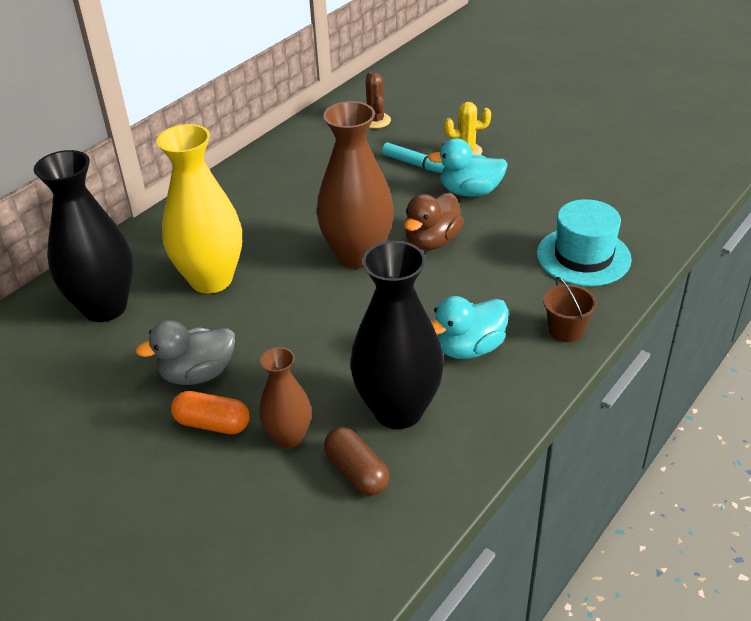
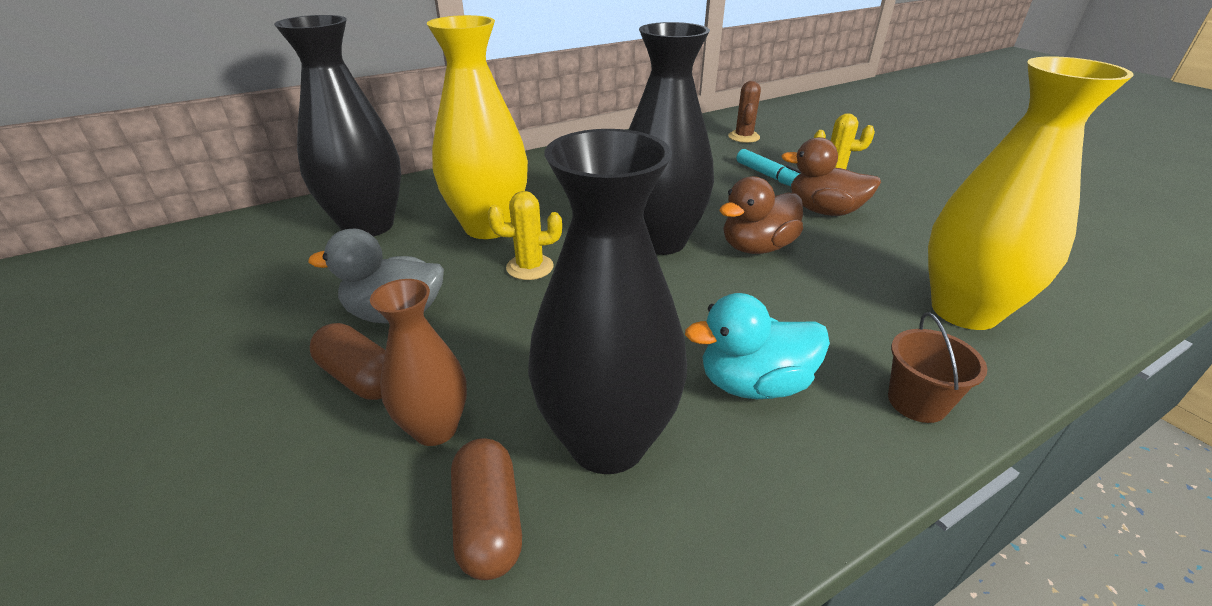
camera: 20 degrees right, 5 degrees down
orange capsule [171,391,250,434] -> brown capsule [310,323,385,400]
brown vase [316,101,394,269] -> black vase [629,22,714,255]
turquoise duck [428,138,508,197] -> brown duck [781,137,881,216]
turquoise hat [537,199,632,286] -> yellow vase [928,56,1134,330]
none -> yellow cactus [488,191,562,280]

